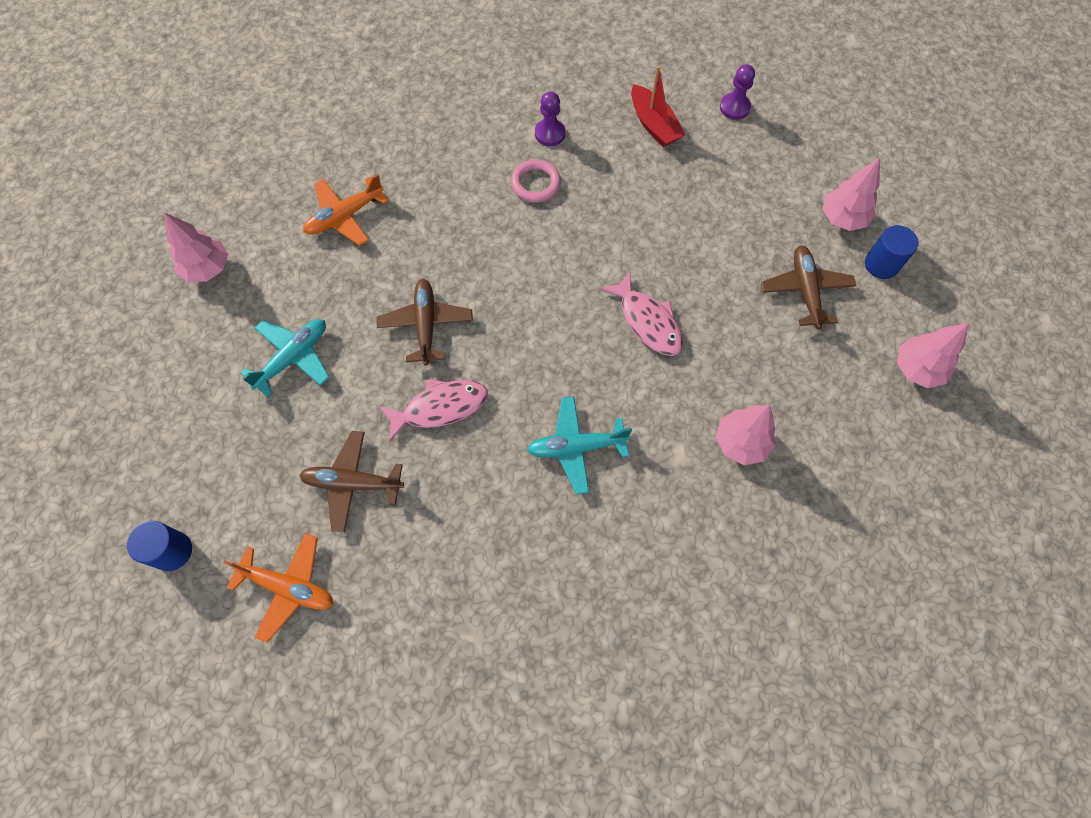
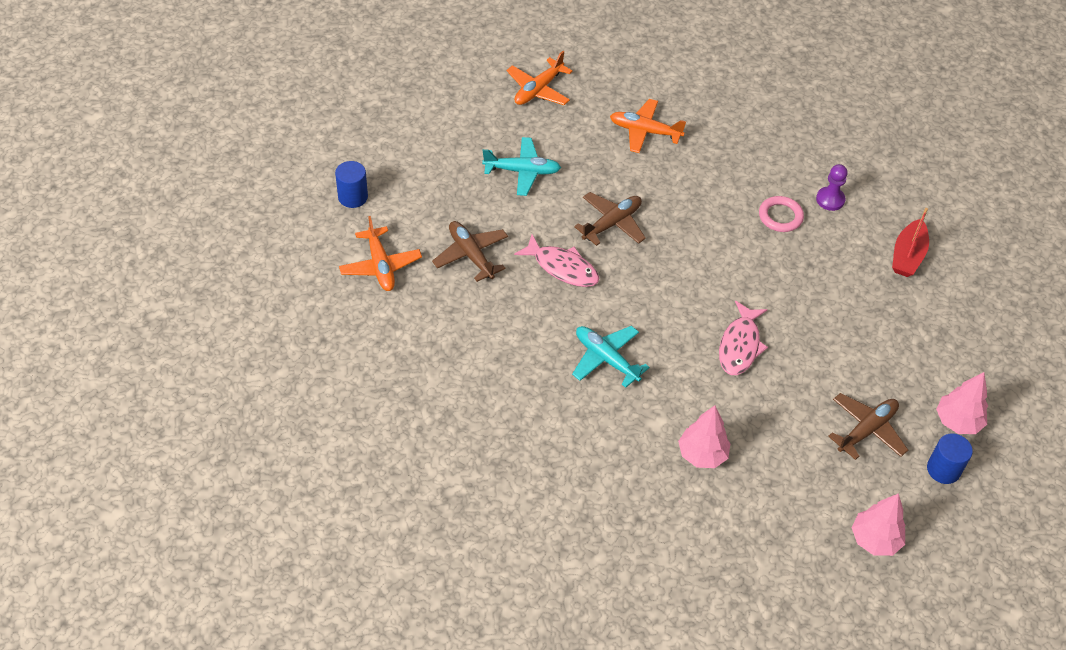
camera: 50 degrees right, 15 degrees down
pink tree [164,212,228,282] -> orange plane [507,51,573,105]
purple pawn [720,64,755,120] -> none

